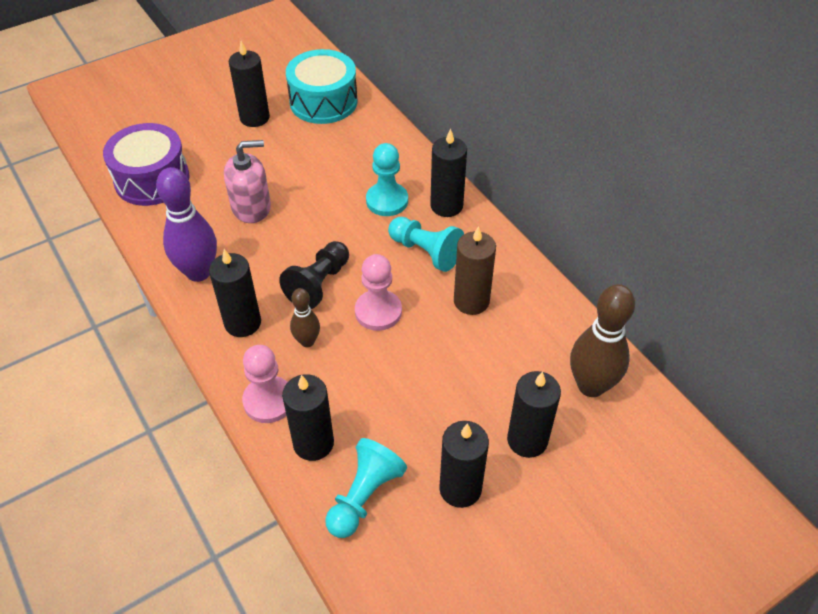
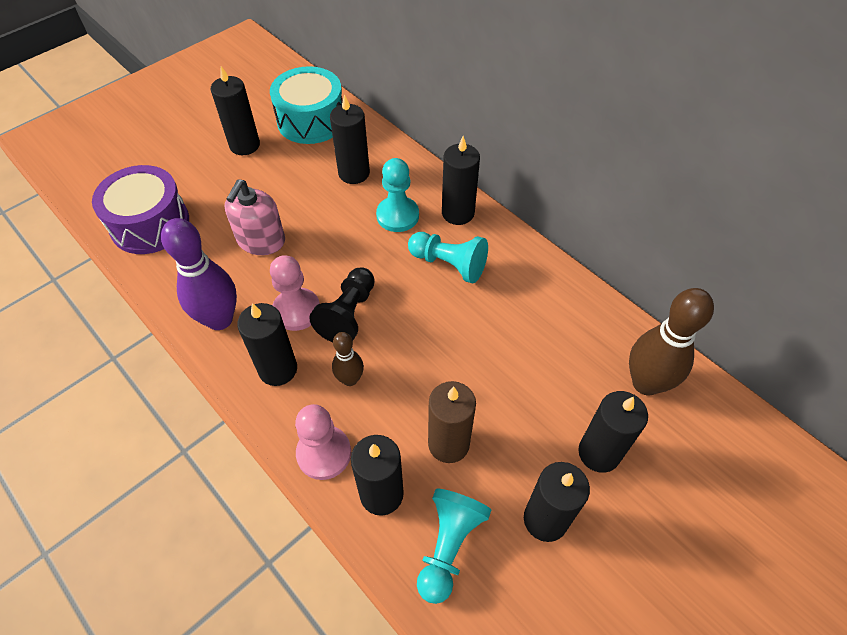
camera: 10 degrees left, 5 degrees up
pink soap dispenser [224,140,271,223] -> pink soap dispenser turned 135 degrees clockwise [225,179,285,255]
pink pawn [355,254,402,331] -> pink pawn moved to [270,255,320,331]
brown candle [454,226,496,315] -> brown candle moved to [428,381,476,463]
none -> black candle [330,94,370,184]

